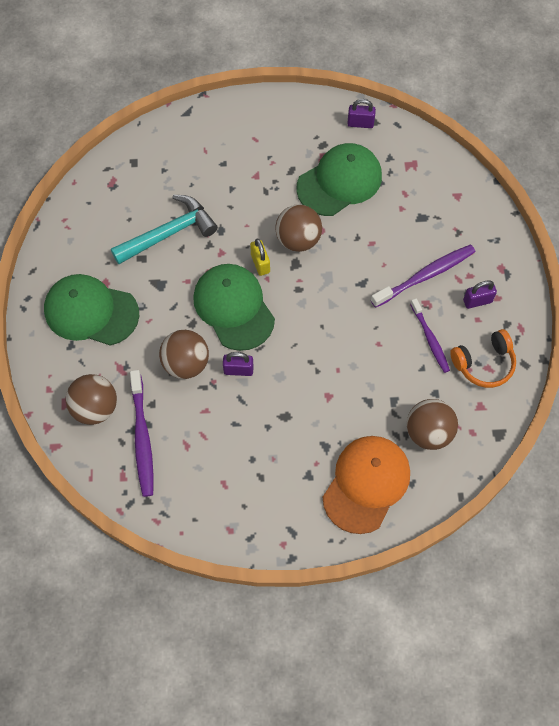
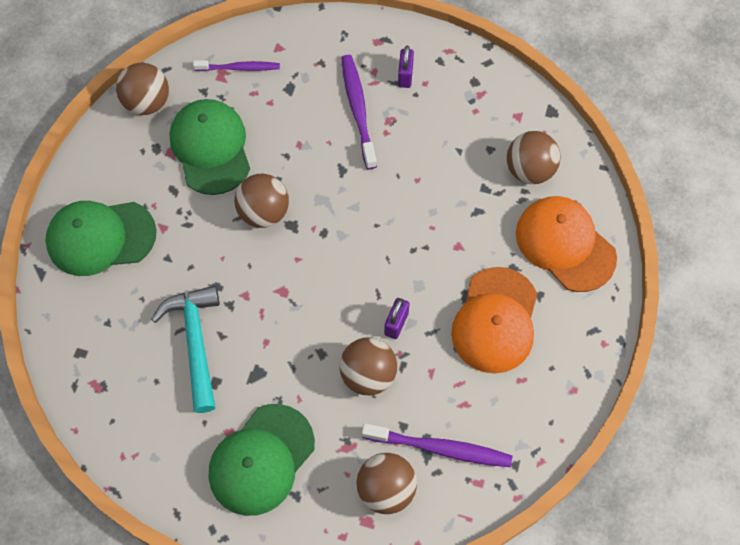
camera: 70 degrees left, 0 degrees up
green cap [193,264,275,351] -> green cap moved to [45,201,157,276]
yellow padlock [250,239,270,276] -> none
purple padlock [347,99,376,128] -> brown ball [116,63,169,115]
purple toothbrush [411,298,450,373] -> purple toothbrush moved to [193,60,280,71]
orange headphones [450,329,516,388] -> none
none -> orange cap [451,267,537,374]

